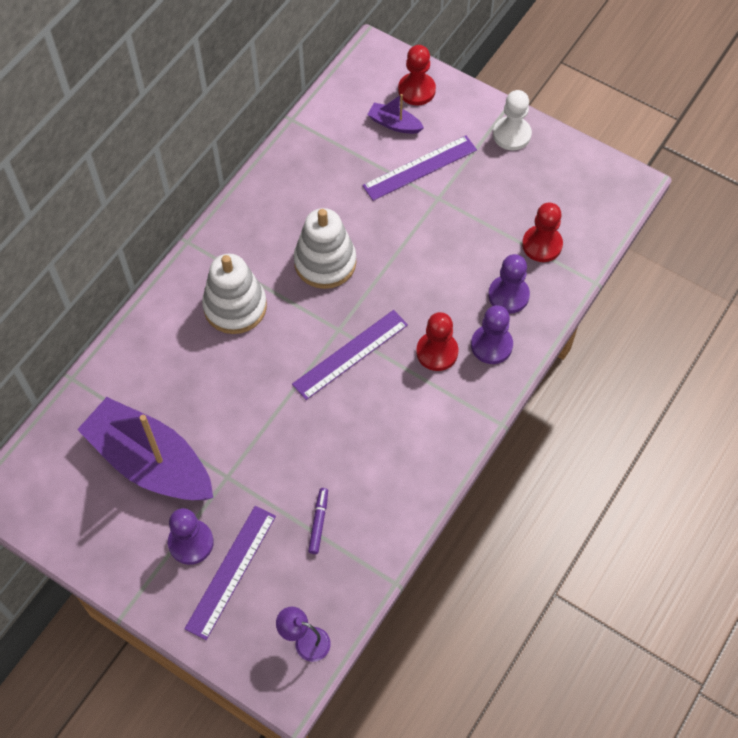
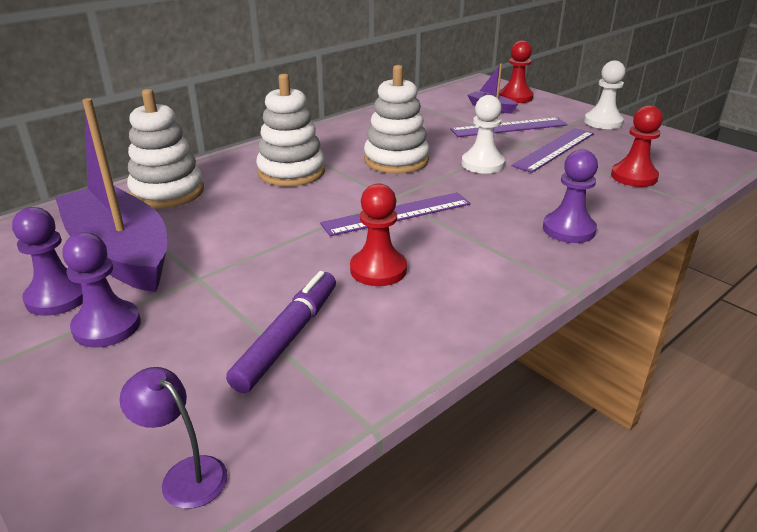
camera: 15 degrees right, 30 degrees down
purple ruler [184,506,276,640] -> purple ruler moved to [512,128,594,173]
purple marker [308,488,328,554] -> purple marker [226,271,336,393], size x1.76
red pawn [416,312,458,371] -> red pawn moved to [350,183,407,286]
purple pawn [488,254,530,314] -> purple pawn moved to [12,207,83,316]
none -> white stacking toy [127,89,204,209]
none -> white pawn [462,95,505,174]

